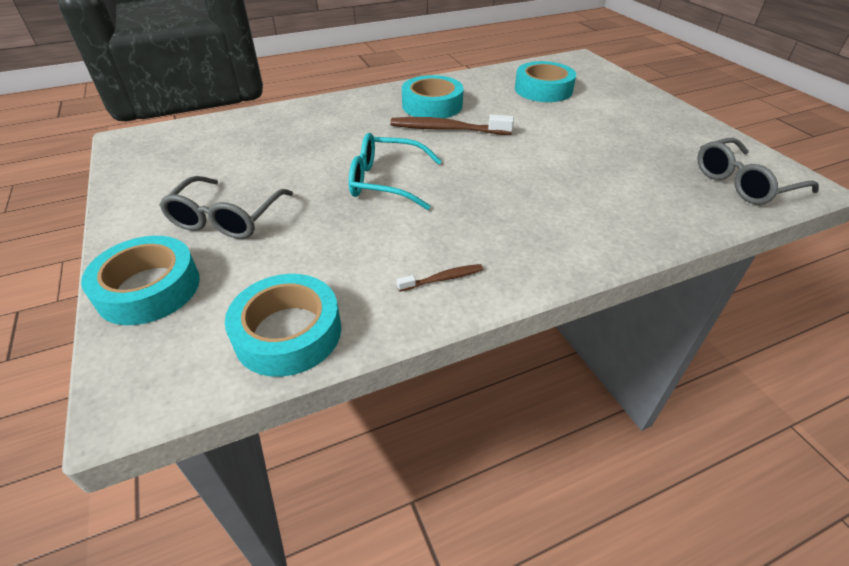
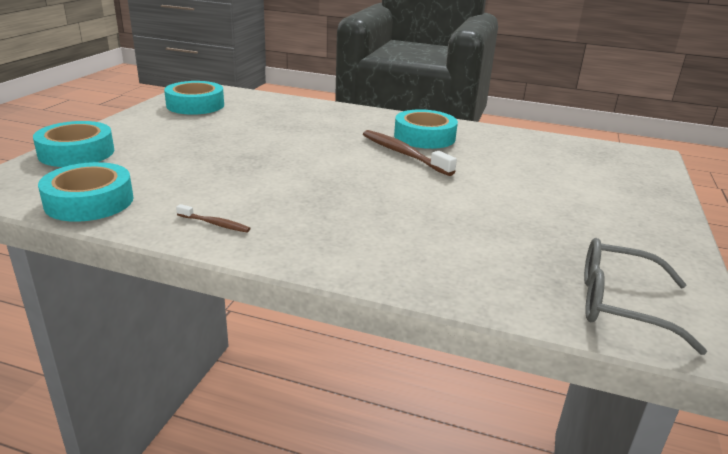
camera: 40 degrees right, 15 degrees down
grey glasses [159,176,293,239] -> none
turquoise glasses [349,133,442,210] -> none
turquoise tape [515,61,576,102] -> turquoise tape moved to [164,81,224,115]

